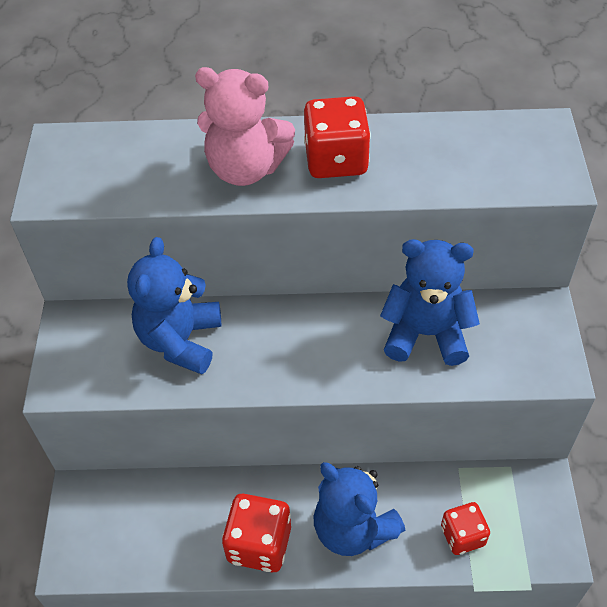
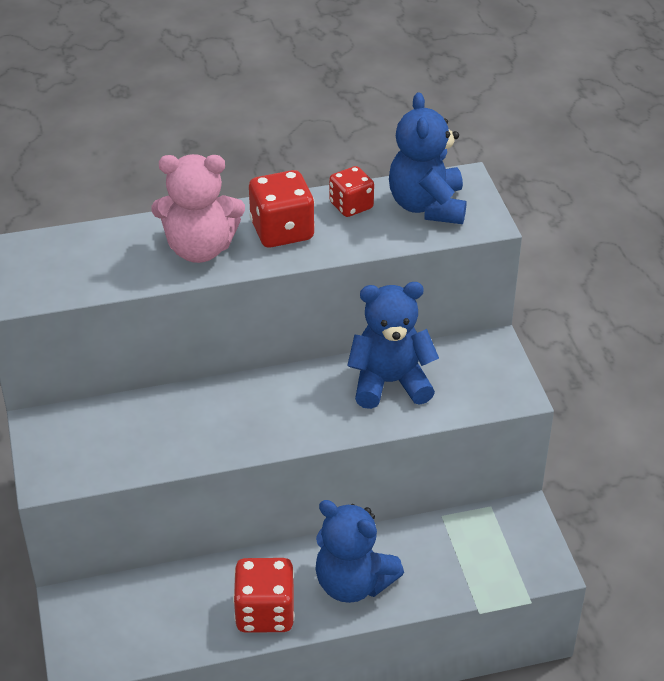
camera: 15 degrees left, 10 degrees down
blue teddy bear [127,237,221,375] -> blue teddy bear moved to [389,92,467,224]
red dice [441,502,490,555] -> red dice moved to [329,166,374,217]

